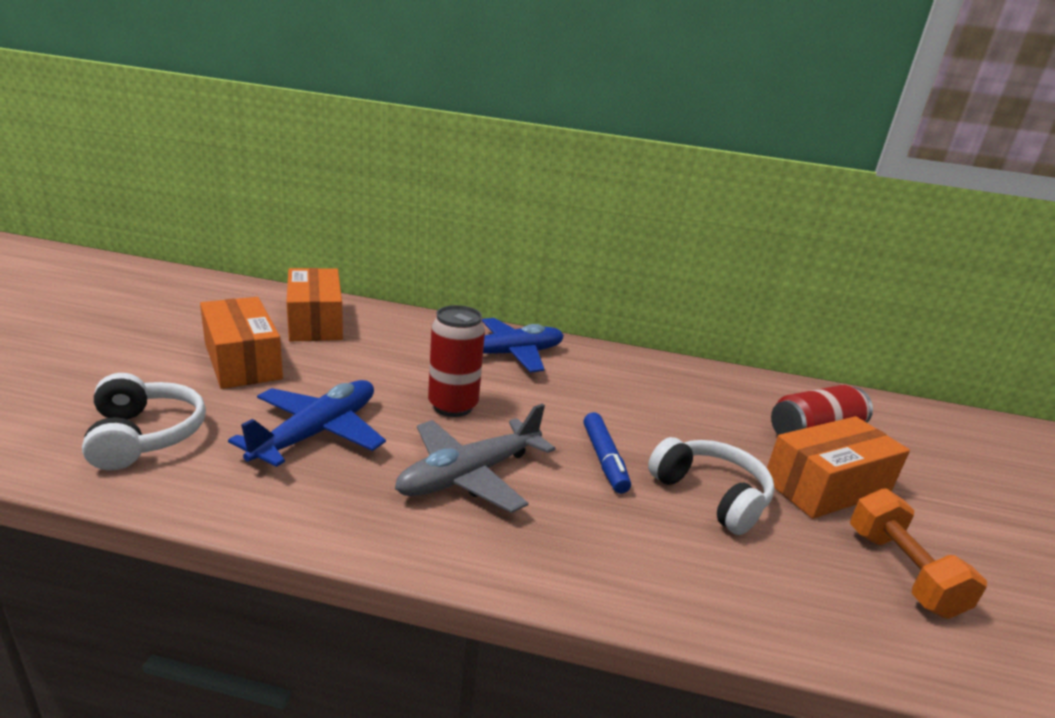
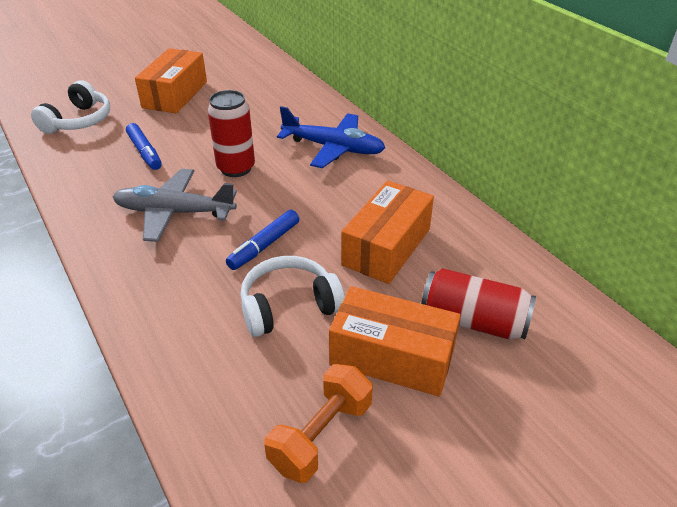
camera: 50 degrees right, 15 degrees up
blue plane [228,380,386,467] -> blue marker [126,123,162,170]
orange box [286,268,343,341] -> orange box moved to [341,180,434,284]
white headphones [648,437,775,535] -> white headphones turned 120 degrees counterclockwise [241,256,345,337]

